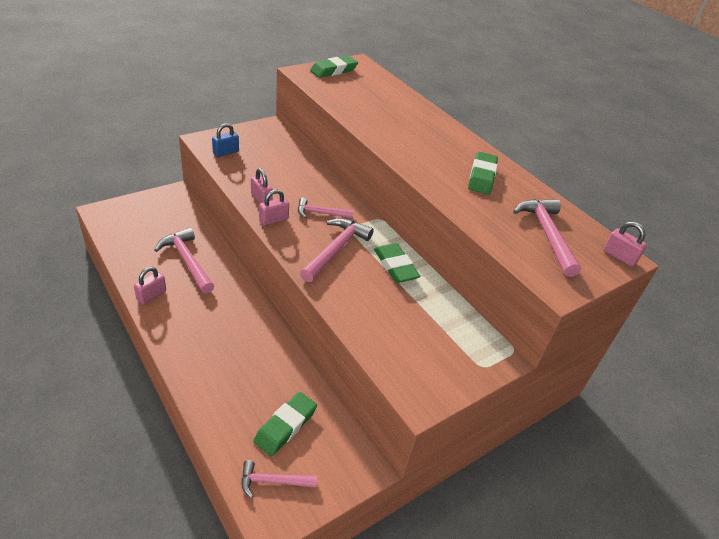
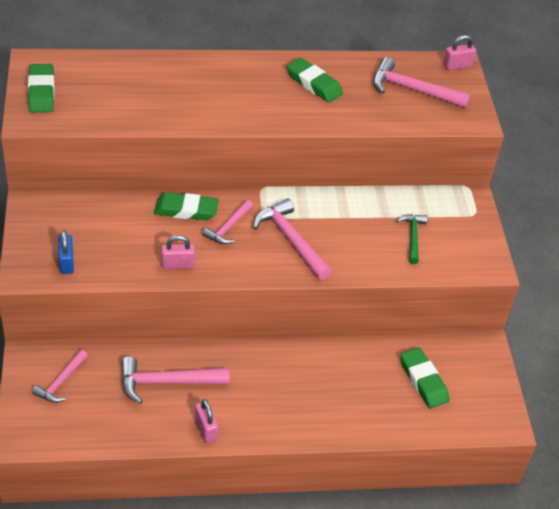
camera: 60 degrees left, 5 degrees up
pink hammer [241,460,317,498] -> pink hammer moved to [32,350,88,403]
pink padlock [259,189,289,225] -> none
green eraser [374,243,420,283] -> green eraser moved to [154,192,219,220]
none -> green hammer [397,214,427,264]

